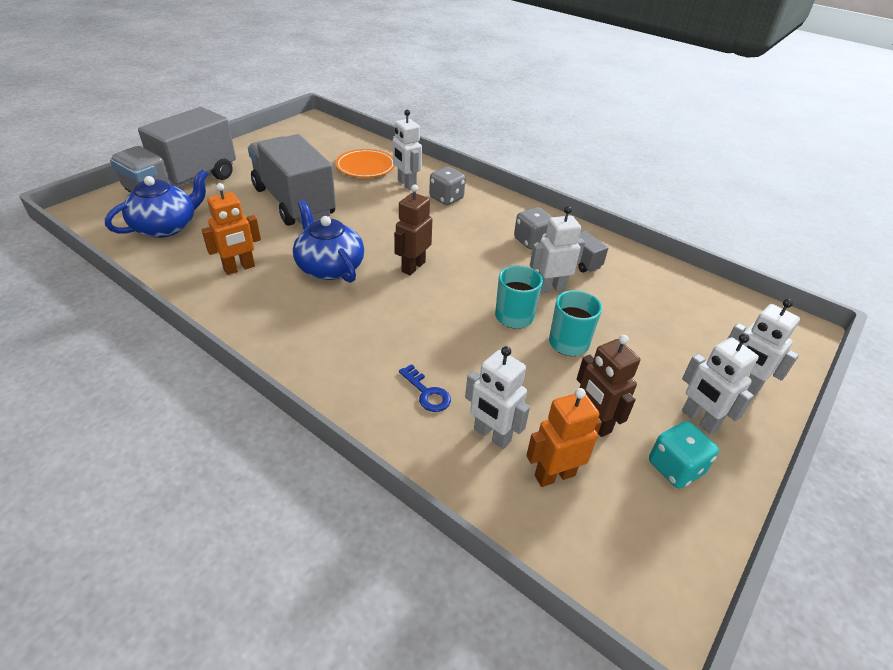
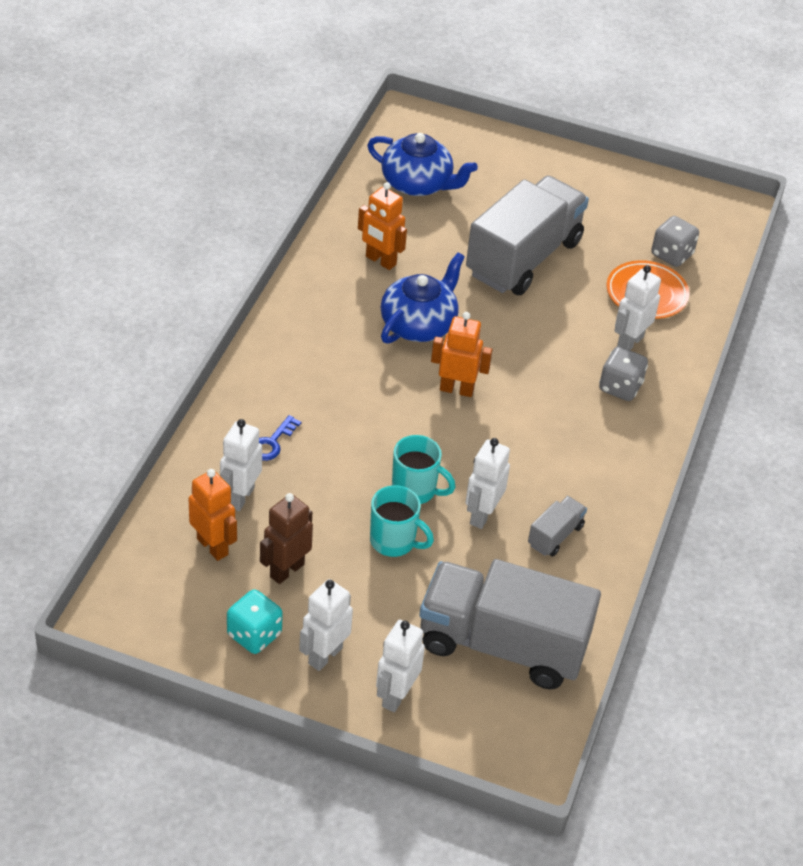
camera: 70 degrees right, 5 degrees up
grey truck [110,107,236,192] -> grey truck moved to [419,559,601,689]
brown robot [394,184,432,275] -> orange robot [431,312,492,397]
grey dice [514,207,552,249] -> grey dice moved to [651,216,699,267]
white robot [530,206,585,294] -> white robot turned 120 degrees counterclockwise [465,438,510,529]

